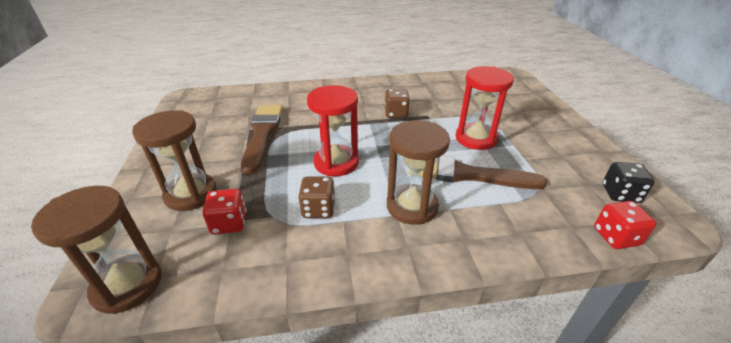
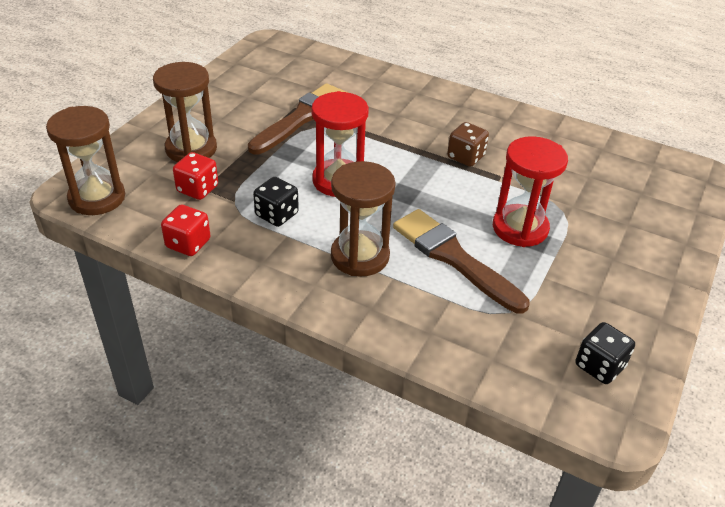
camera: 35 degrees right, 5 degrees up
brown dice [298,177,335,218] -> black dice [253,177,299,227]
red dice [594,201,656,249] -> red dice moved to [161,205,211,256]

